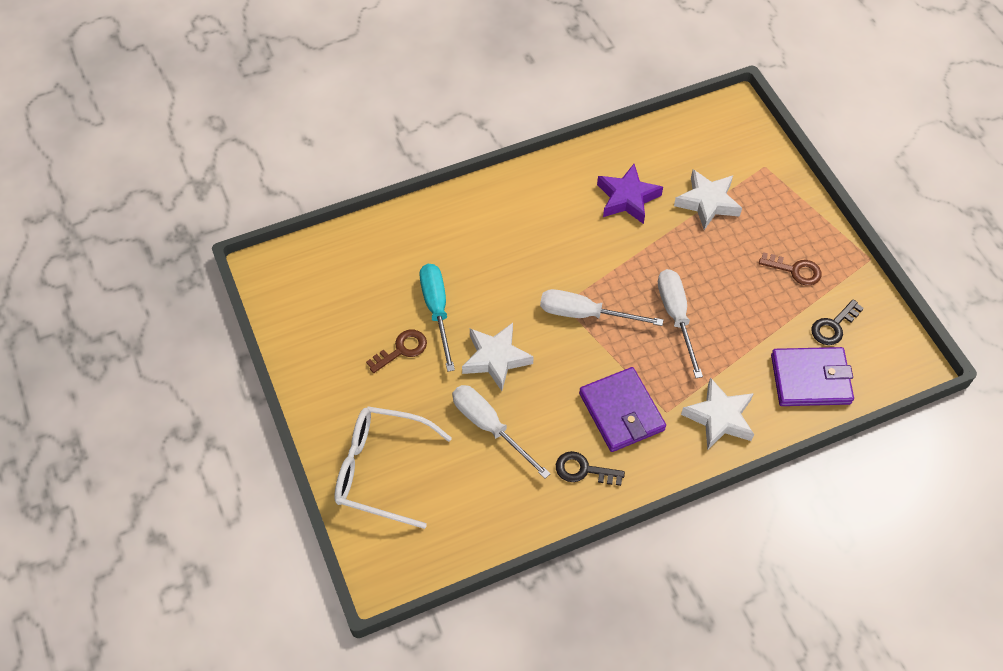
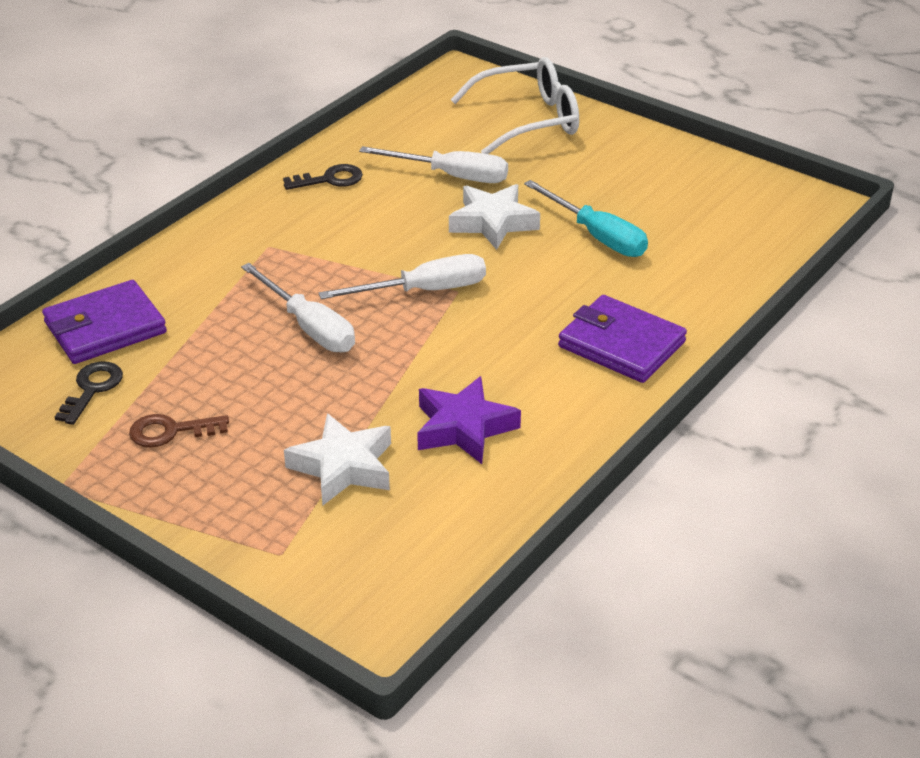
camera: 150 degrees right, 20 degrees down
brown key [366,330,427,373] -> none
purple wallet [579,367,666,452] -> purple wallet moved to [558,295,687,383]
white star [681,377,754,450] -> none

